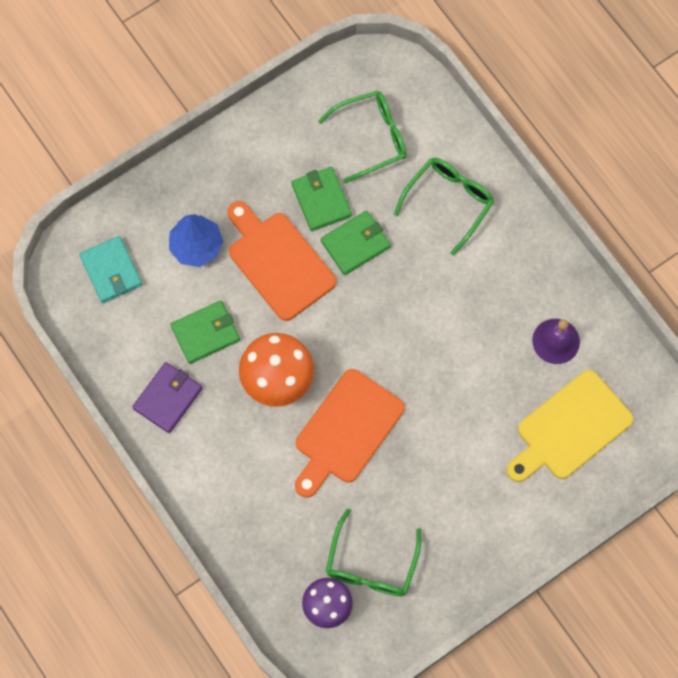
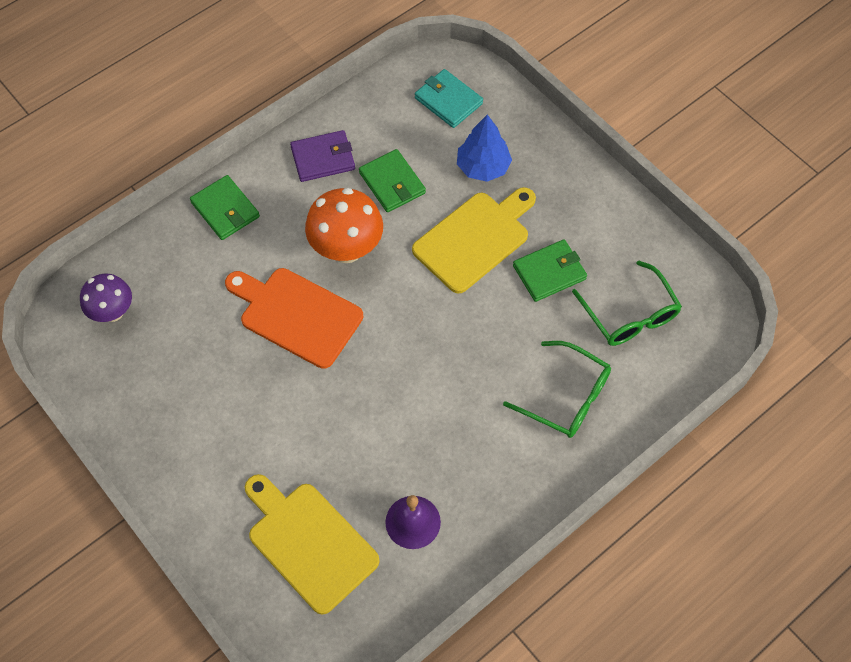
camera: 85 degrees right, 10 degrees down
turquoise wallet [79,236,142,303] -> turquoise wallet turned 75 degrees clockwise [415,69,483,128]
purple wallet [132,362,202,433] -> purple wallet turned 45 degrees counterclockwise [290,130,355,182]
orange cutting board [227,201,336,321] -> yellow cutting board [412,187,536,294]
green wallet [321,210,391,275] -> green wallet moved to [190,175,260,240]
green glasses [326,509,421,596] -> none

